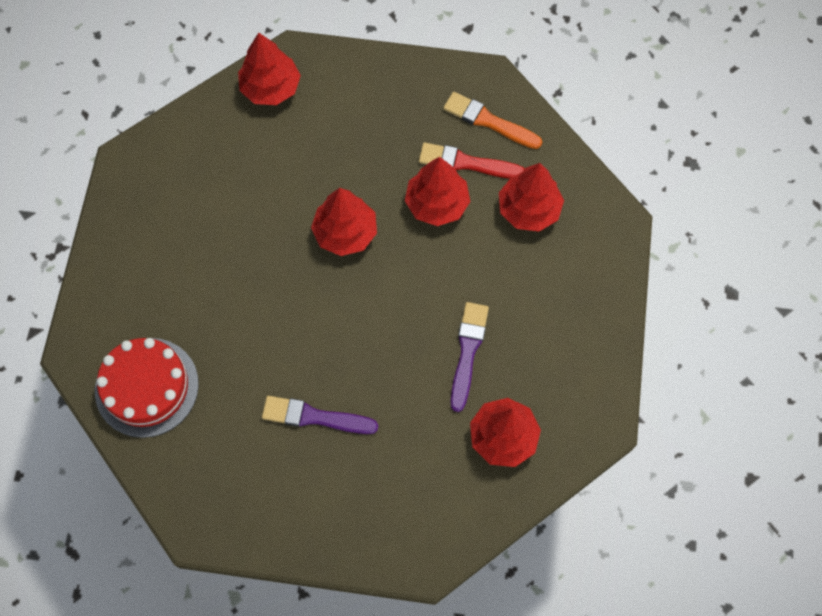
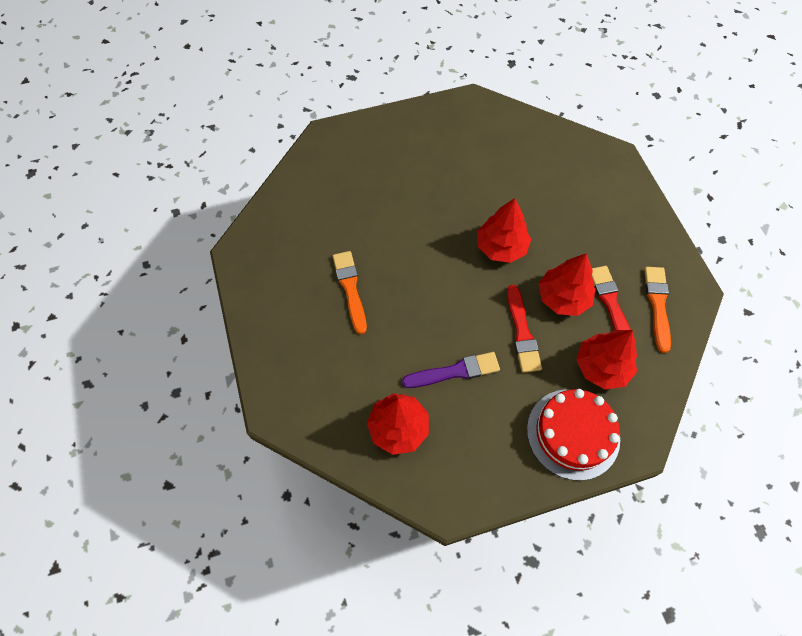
camera: 65 degrees right, 5 degrees down
red cake [95,338,199,438] -> red cake moved to [527,389,620,481]
red tree [238,33,301,105] -> none
purple brush [262,396,378,434] -> orange brush [333,251,367,334]
none -> red brush [507,285,542,373]

